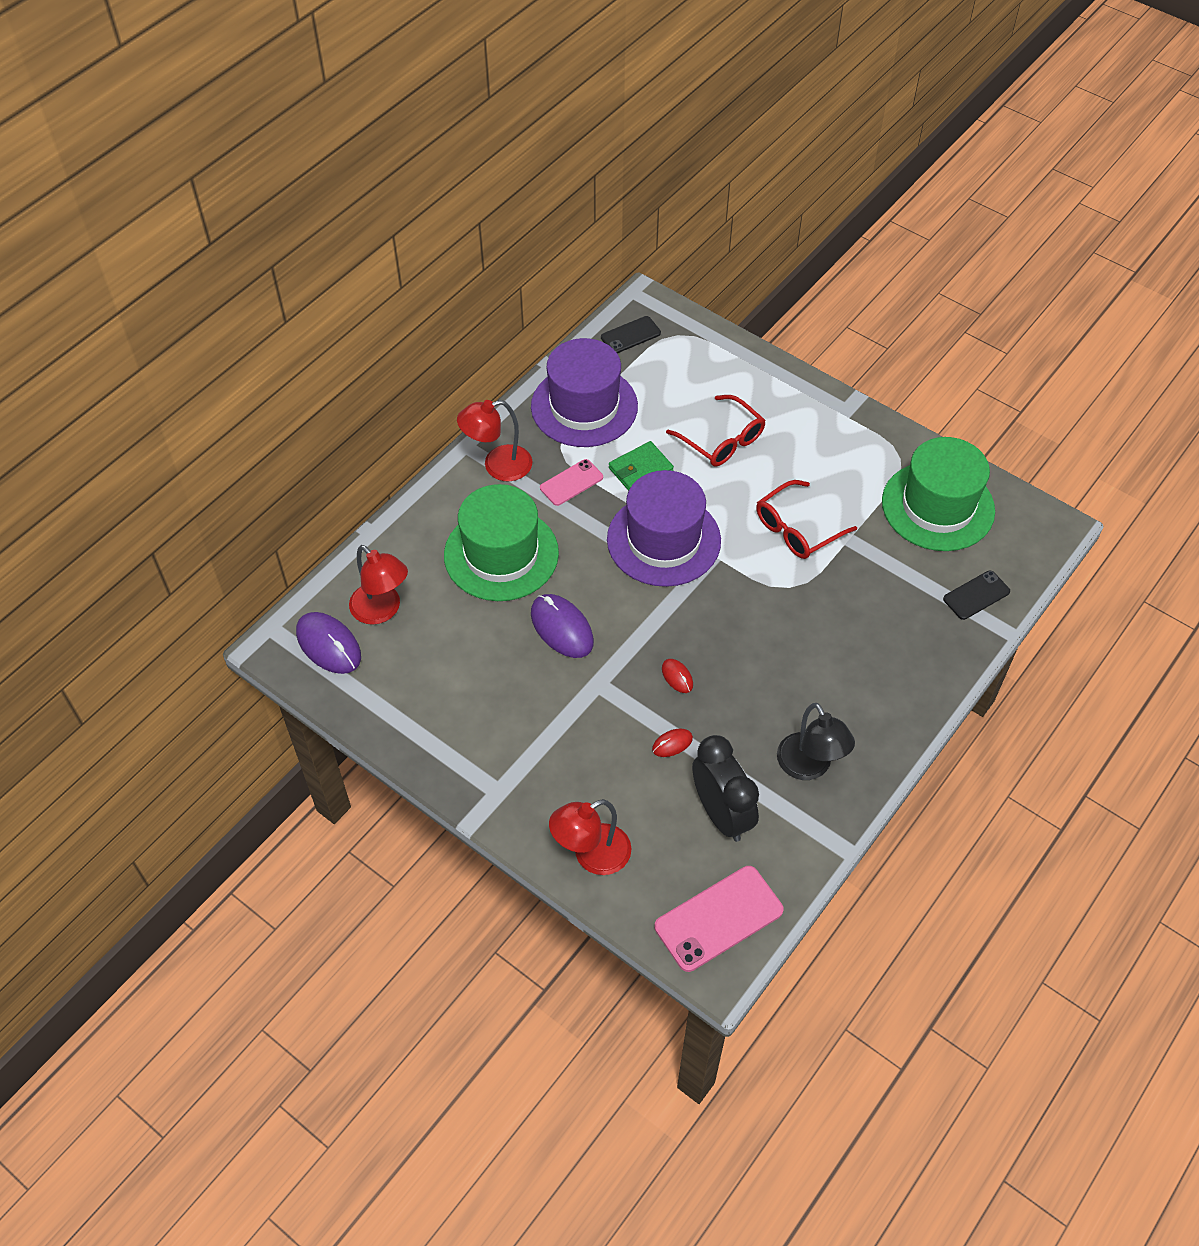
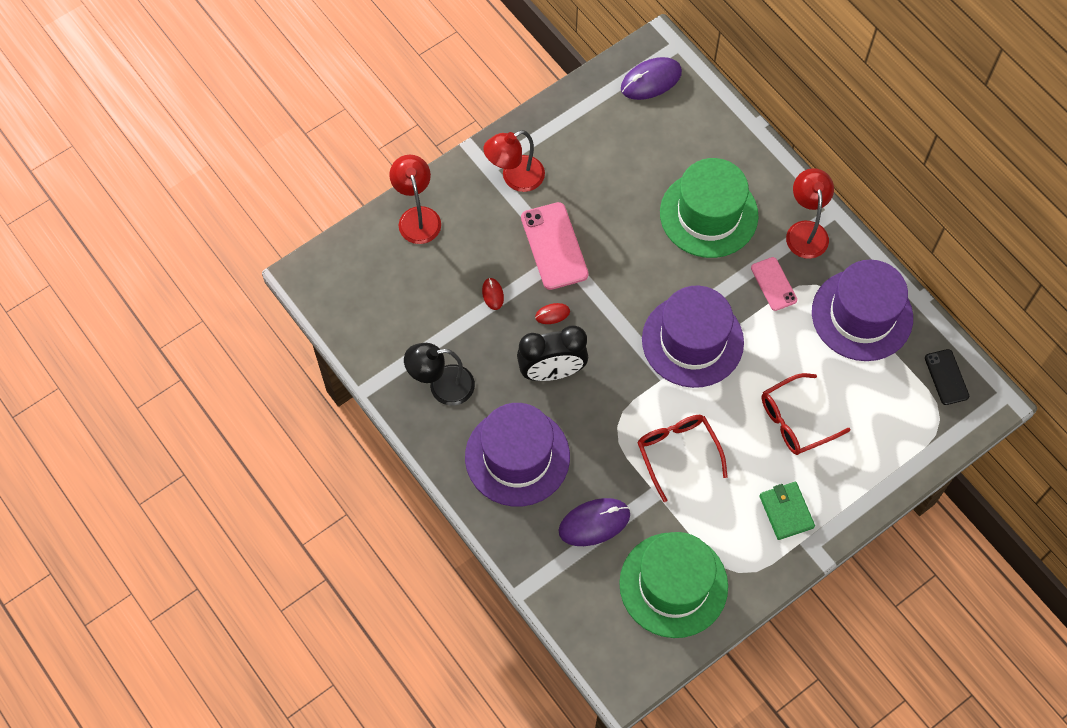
camera: 105 degrees right, 10 degrees up
red lamp [349,545,408,625] -> red lamp moved to [484,130,545,192]
purple mouse [531,594,594,658] -> purple mouse moved to [558,498,630,546]
green wallet [609,441,674,491] -> green wallet moved to [759,482,815,540]
pink phone [654,866,783,972] -> pink phone moved to [521,202,588,290]
black clock [692,735,759,842] -> black clock moved to [517,325,588,381]
black phone [943,571,1010,620] -> none
none -> purple hat [465,403,570,506]

